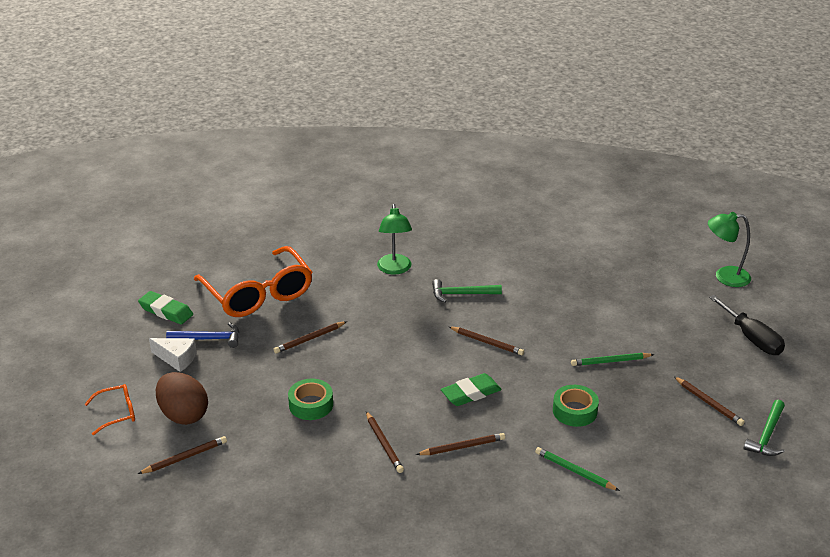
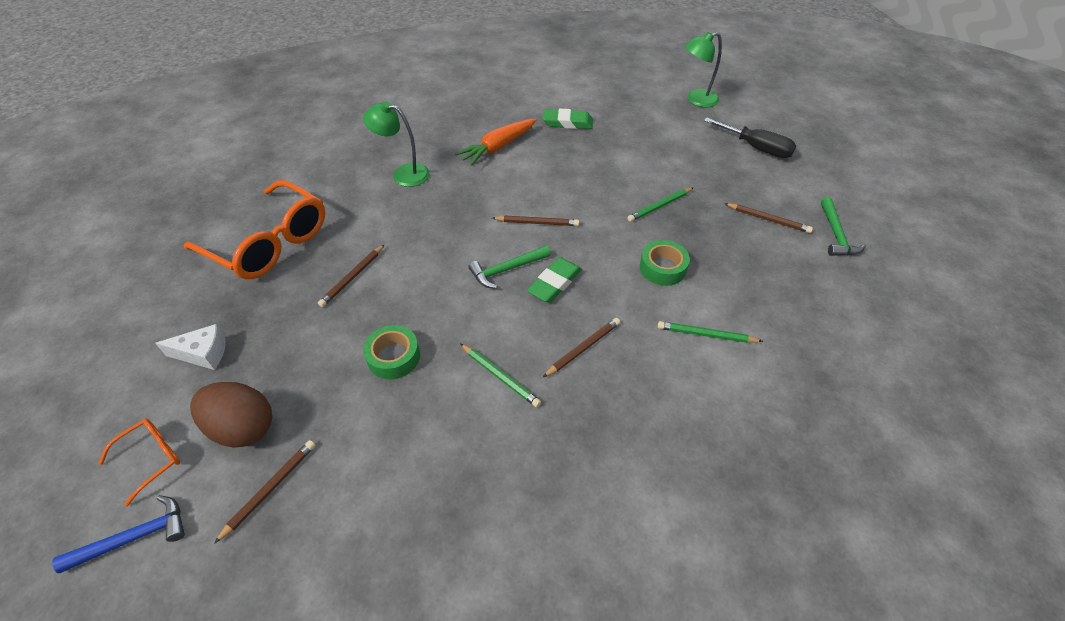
camera: 25 degrees left, 15 degrees up
green eraser [138,291,193,324] -> green eraser moved to [542,108,593,129]
blue hammer [166,322,239,348] -> blue hammer moved to [52,495,185,573]
brown pencil [366,411,404,473] -> green pencil [460,343,541,407]
green lamp [377,204,412,275] -> green lamp turned 135 degrees clockwise [363,101,430,187]
green hammer [432,279,502,303] -> green hammer moved to [468,245,551,289]
none -> orange carrot [455,119,536,166]

